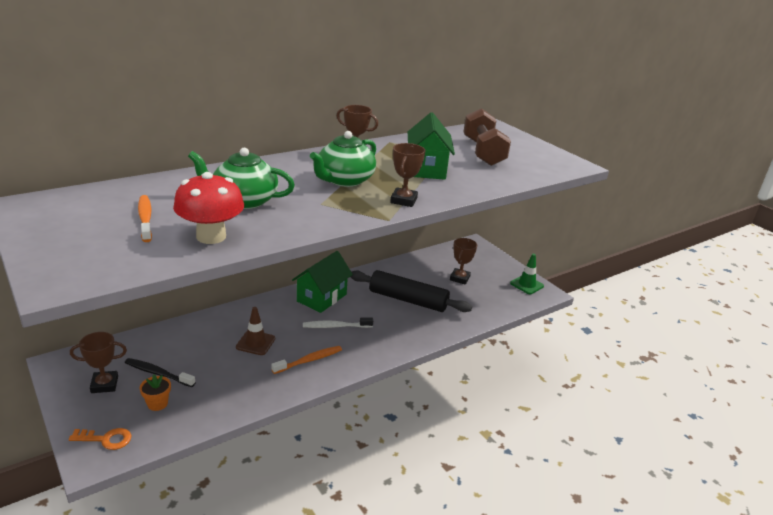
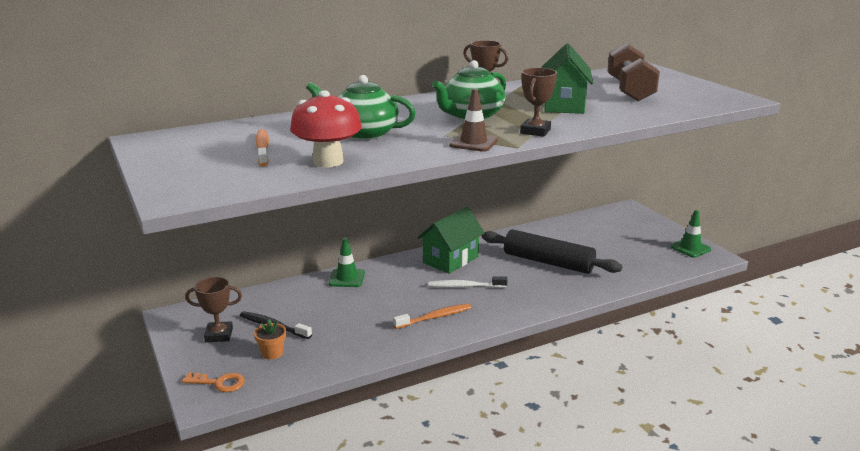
camera: 10 degrees right, 5 degrees down
brown traffic cone [236,307,275,355] -> brown traffic cone moved to [449,88,498,152]
brown trophy [450,238,477,285] -> none
none -> green traffic cone [329,238,365,287]

